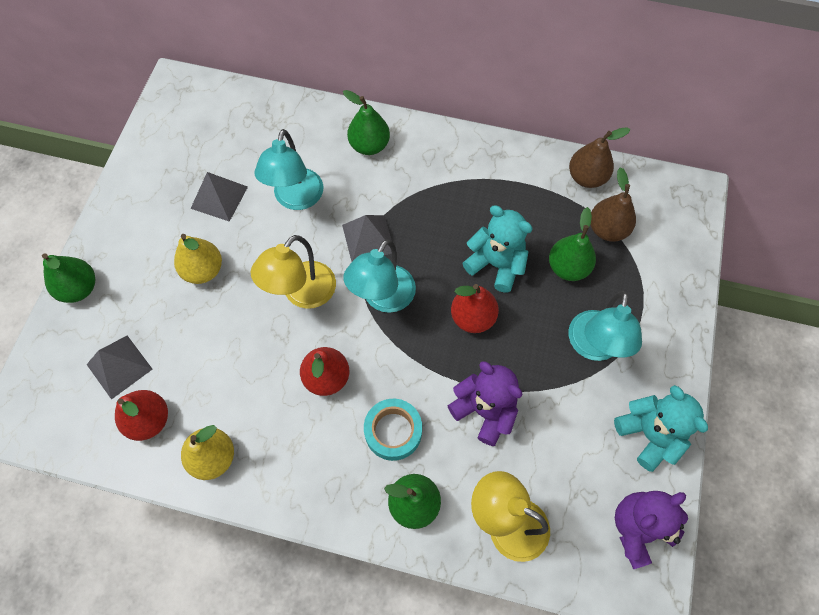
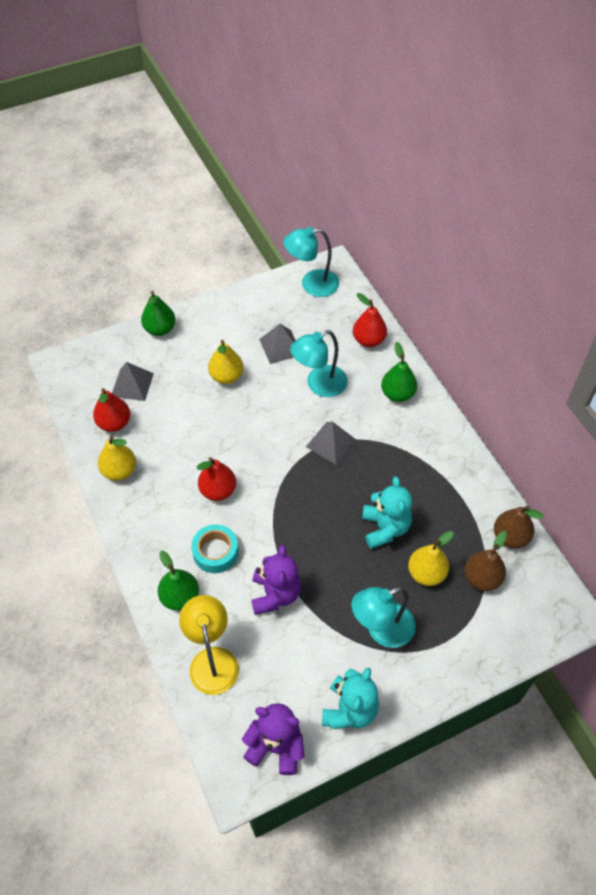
camera: 50 degrees right, 10 degrees down
yellow lamp [251,235,336,309] -> none
turquoise lamp [343,239,416,313] -> turquoise lamp moved to [283,227,339,297]
red pear [451,284,499,333] -> red pear moved to [353,293,387,347]
green pear [549,207,596,281] -> yellow pear [408,531,454,586]

